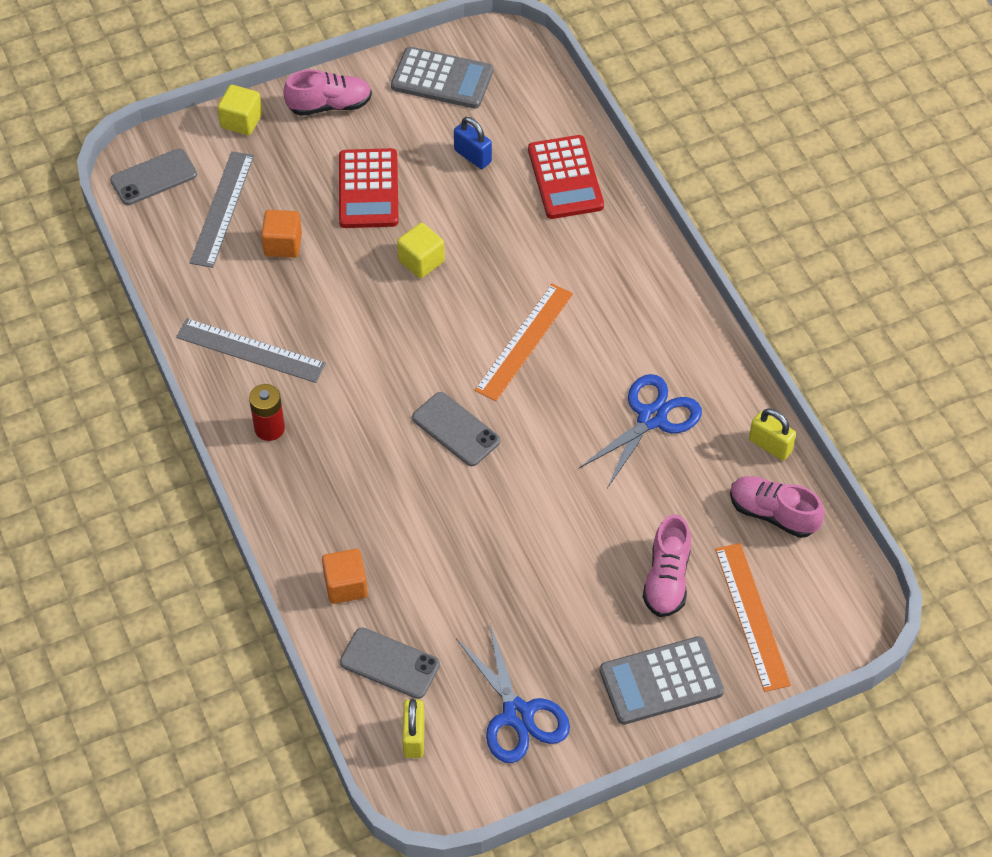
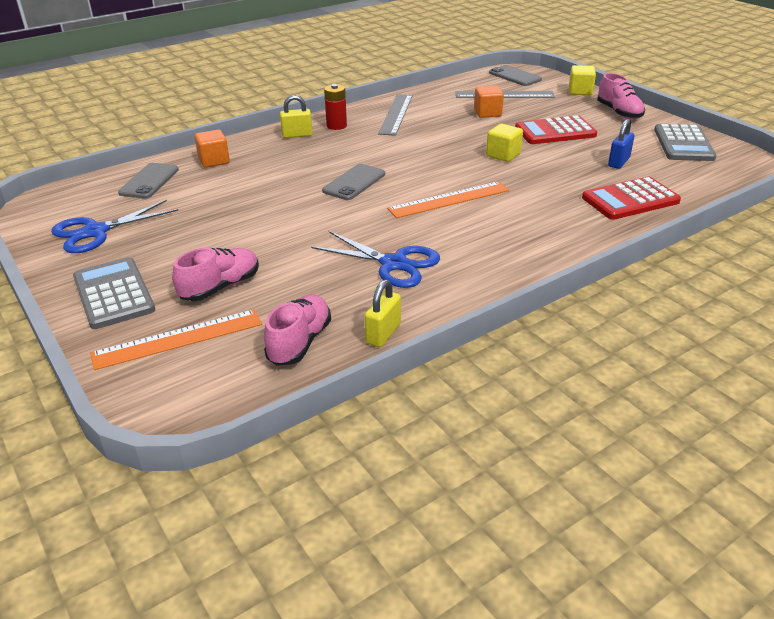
camera: 80 degrees right, 20 degrees down
yellow padlock [402,699,425,758] -> yellow padlock moved to [280,95,313,138]
orange ruler [474,284,573,401] -> orange ruler turned 45 degrees counterclockwise [387,181,509,218]
pink shoe [643,514,691,617] -> pink shoe turned 135 degrees clockwise [172,248,259,301]

